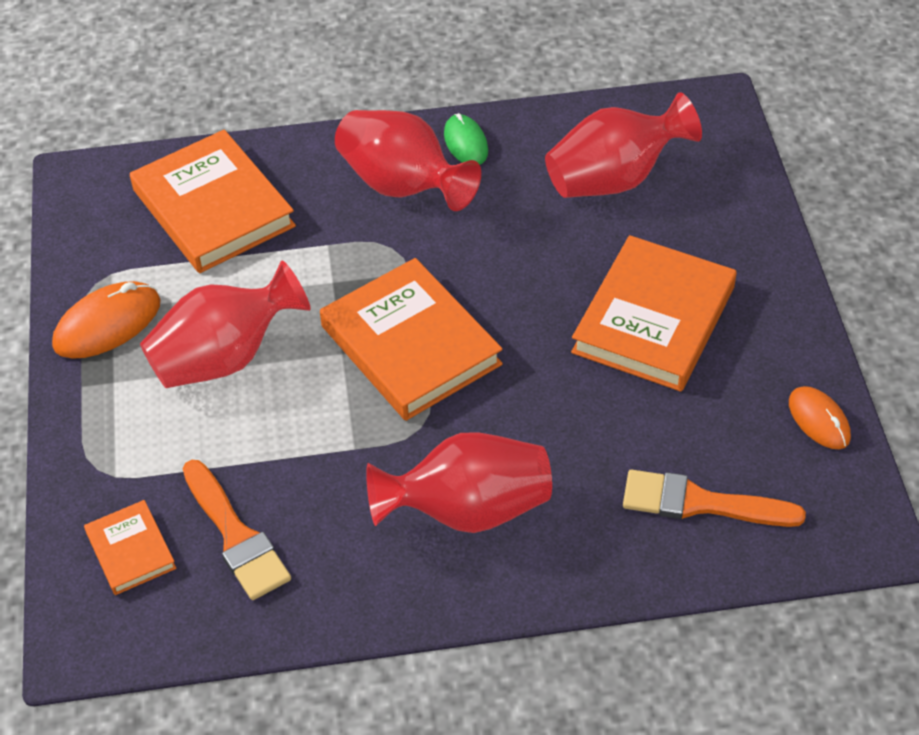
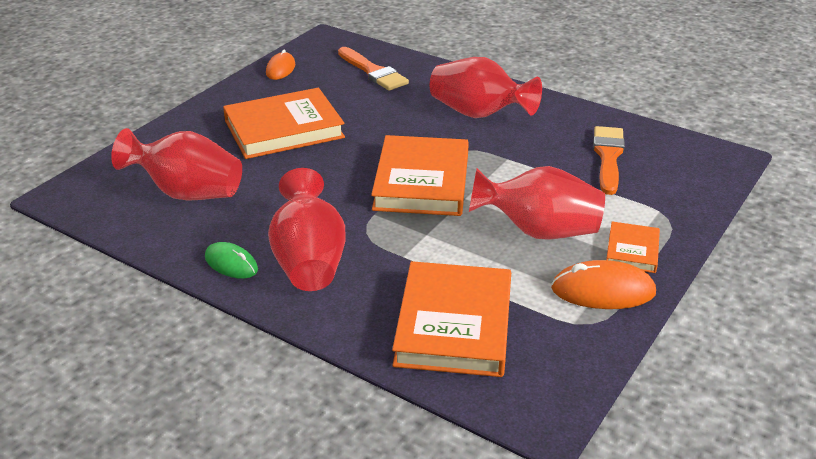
camera: 140 degrees left, 15 degrees down
orange book [84,500,176,595] -> orange book moved to [606,222,660,273]
green mouse [444,113,488,165] -> green mouse turned 75 degrees counterclockwise [205,242,258,279]

